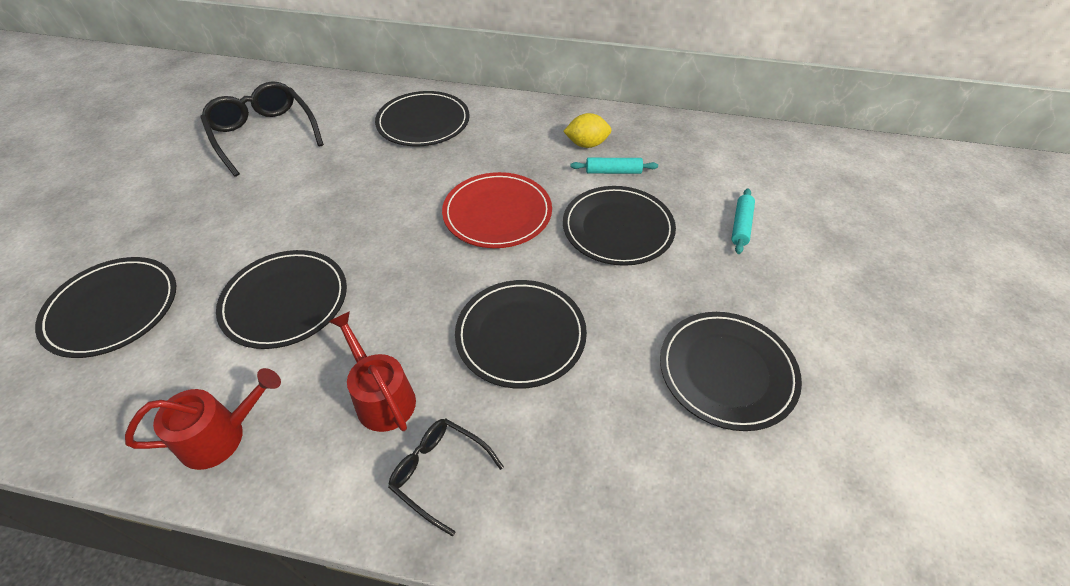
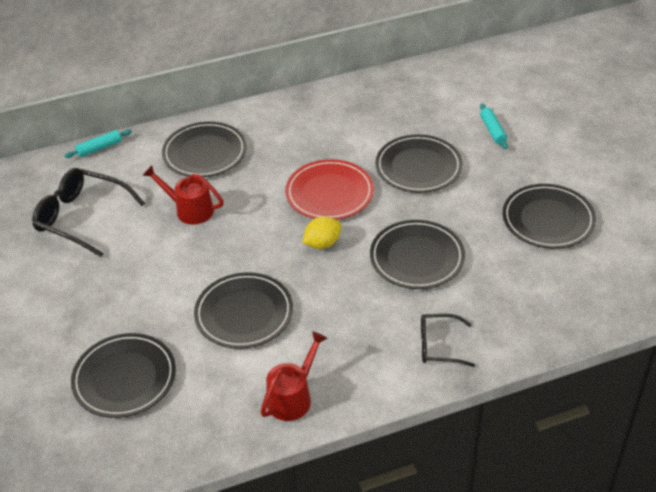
camera: 30 degrees left, 5 degrees down
red watering can [328,311,416,432] -> red watering can moved to [142,165,224,225]
yellow lemon [563,113,612,148] -> yellow lemon moved to [302,216,341,249]
turquoise rolling pin [570,158,658,174] -> turquoise rolling pin moved to [64,129,132,158]

